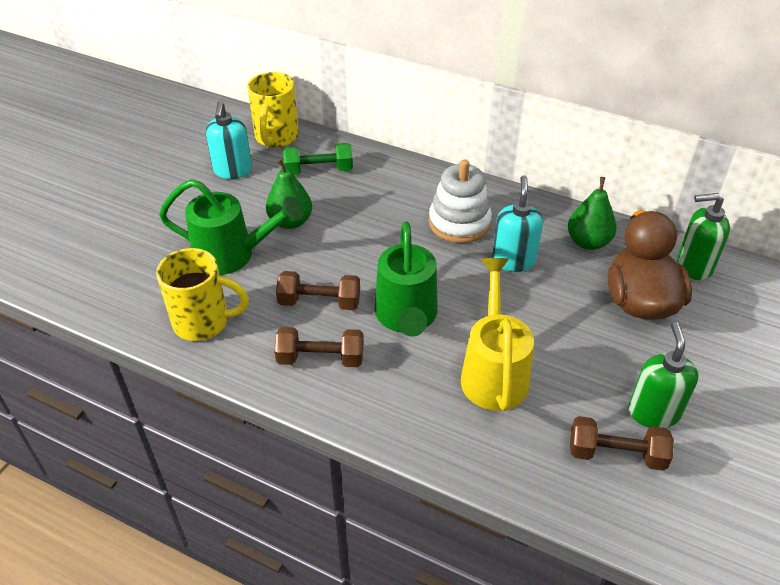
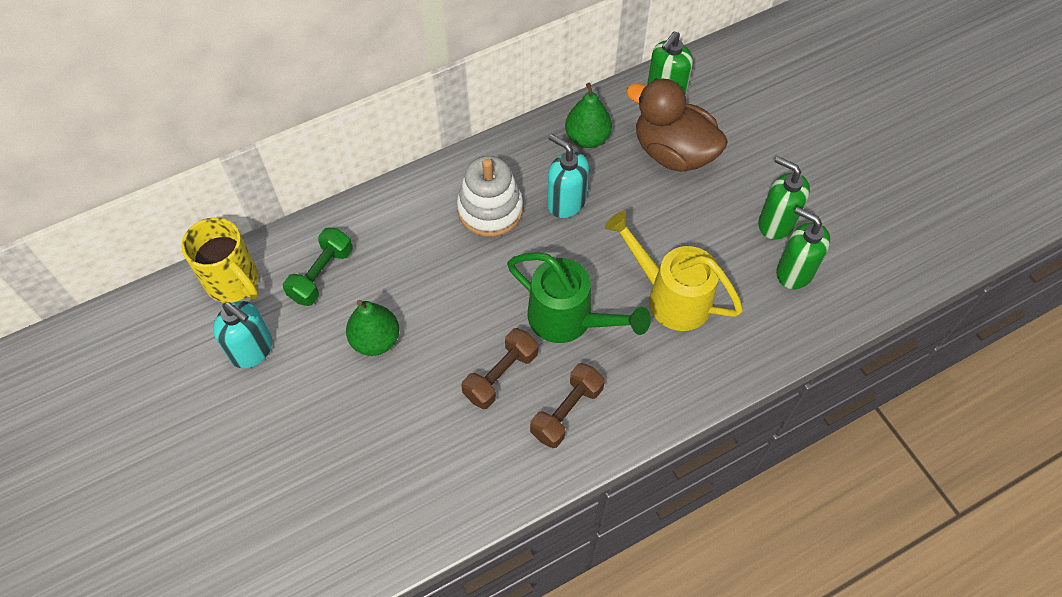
camera: 55 degrees left, 15 degrees up
yellow mug [156,248,249,341] -> none
green watering can [159,179,303,275] -> none
brown dumbbell [570,416,674,471] -> green soap dispenser [776,207,830,289]

